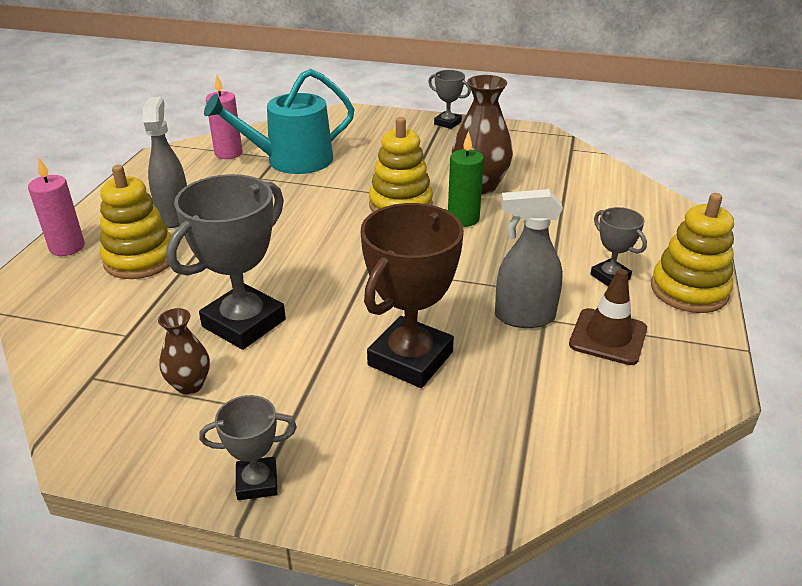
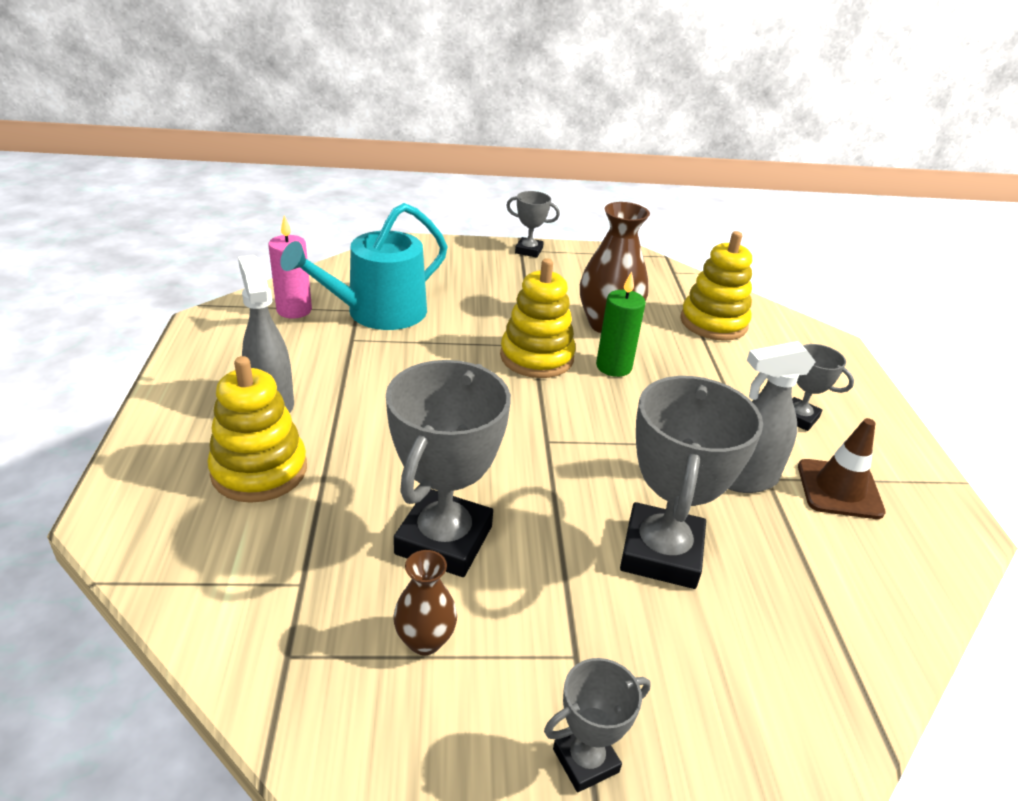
camera: 20 degrees left, 0 degrees up
pink candle [28,157,85,256] -> none
brown trophy [361,203,464,388] -> grey trophy [620,376,763,589]
yellow stacking toy [651,193,734,313] -> yellow stacking toy moved to [680,231,752,341]

